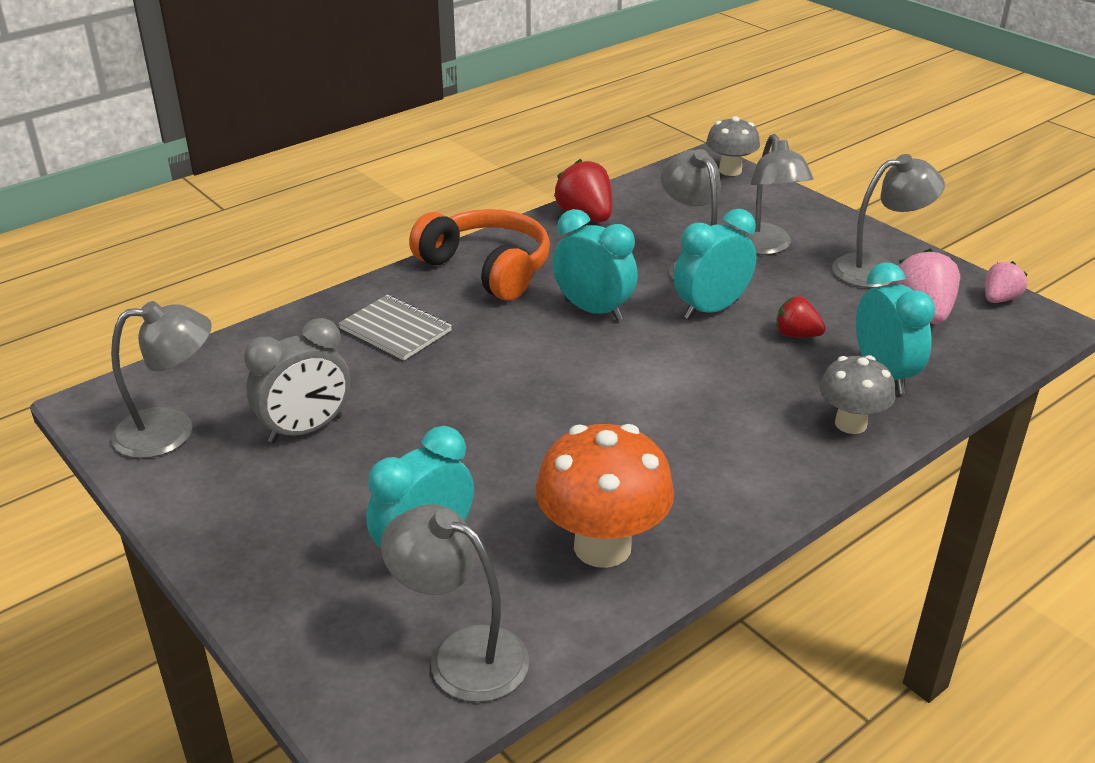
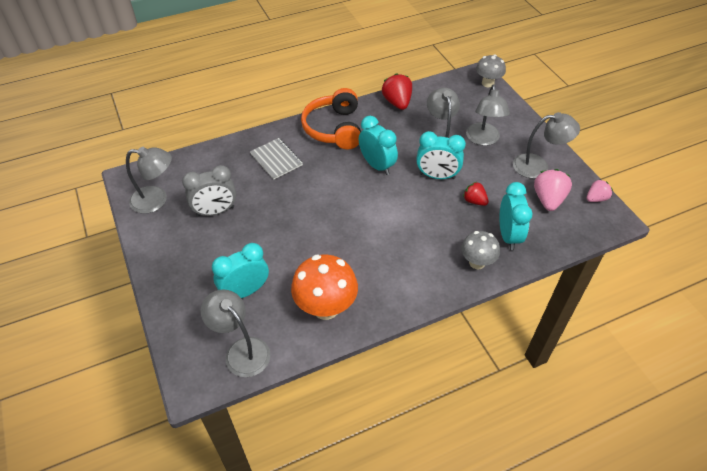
camera: 15 degrees right, 15 degrees up
orange headphones [409,209,550,301] -> orange headphones turned 150 degrees counterclockwise [301,88,361,149]
turquoise clock [674,209,756,320] -> turquoise clock turned 150 degrees counterclockwise [416,131,466,179]

